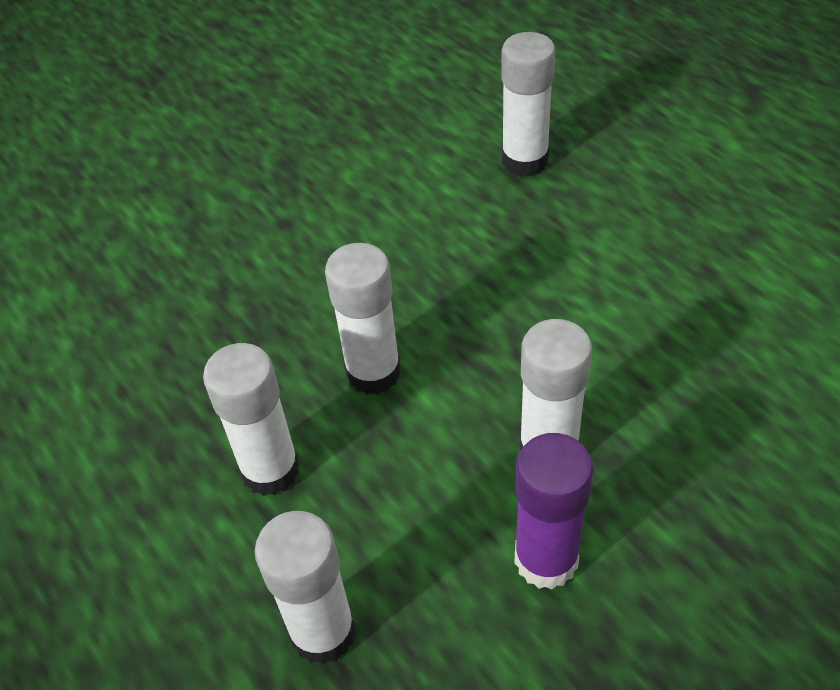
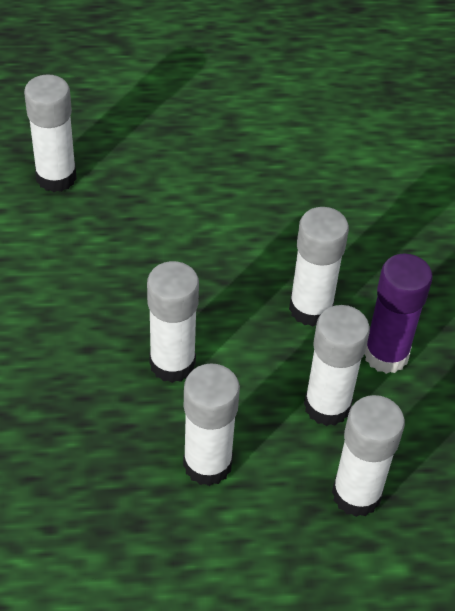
camera: 65 degrees left, 0 degrees up
none -> white glue stick [304,305,370,426]

